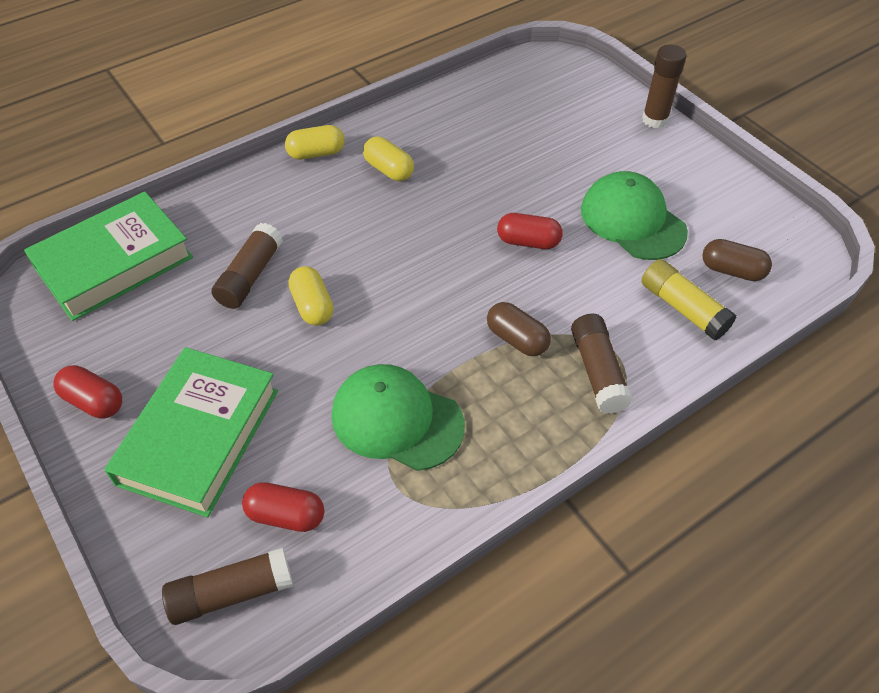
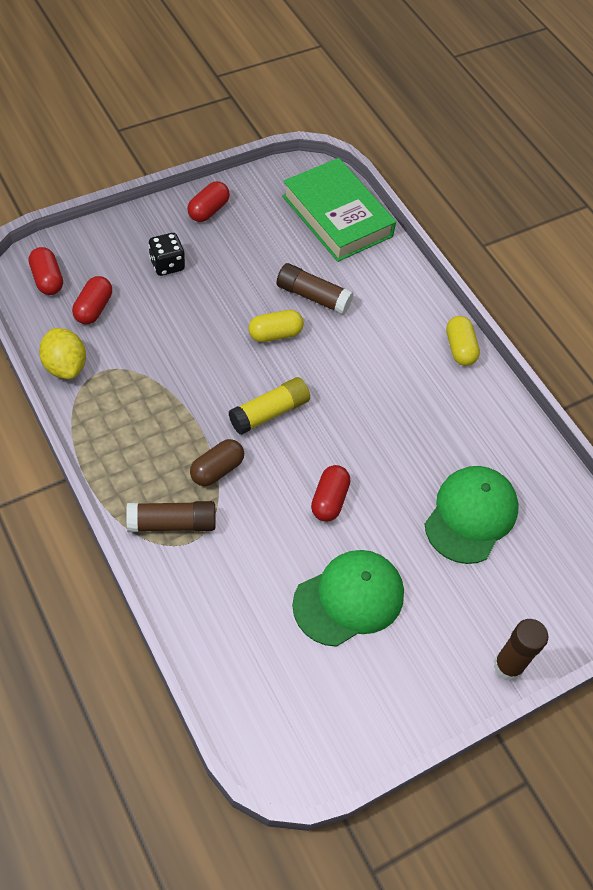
camera: 90 degrees right, 5 degrees up
green book [104,347,278,518] -> black dice [148,233,185,276]
brown glue stick [162,548,293,625] -> red capsule [29,247,63,295]
green cap [331,364,465,471] -> green cap moved to [425,466,519,564]
yellow capsule [363,137,414,181] -> none
yellow glue stick [641,259,736,340] -> yellow glue stick moved to [229,377,310,435]
brown capsule [702,239,772,281] -> none
none -> yellow lemon [39,328,86,379]

